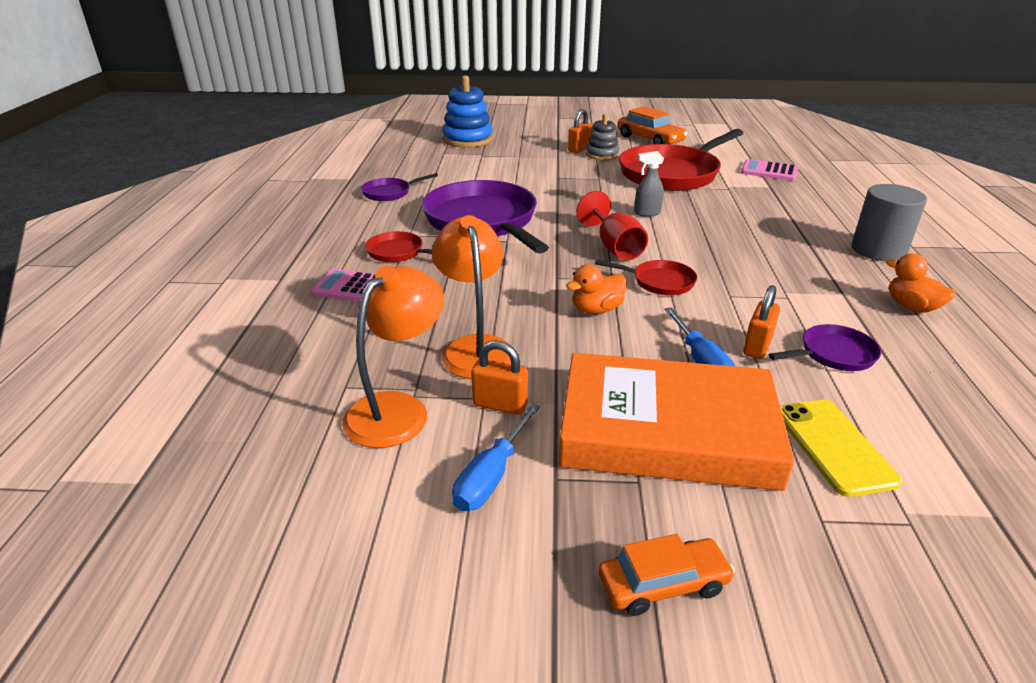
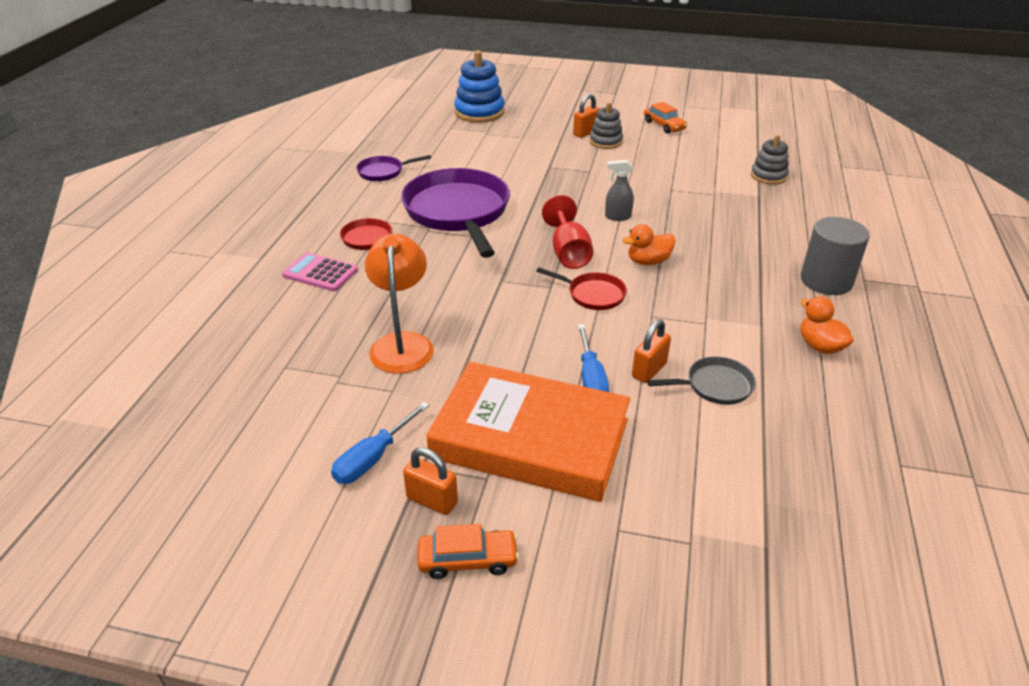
camera: 10 degrees right, 5 degrees up
orange lamp [342,265,444,448] -> none
orange padlock [471,341,528,415] -> orange padlock moved to [403,447,458,515]
orange duck [566,264,627,314] -> orange duck moved to [623,224,675,265]
orange car [617,106,687,144] -> orange car [644,102,687,133], size x0.67
red pan [619,129,743,191] -> none
pink calculator [741,159,798,181] -> grey stacking toy [751,135,789,184]
purple pan [769,324,881,371] -> grey pan [647,356,756,405]
yellow phone [780,400,902,497] -> none

